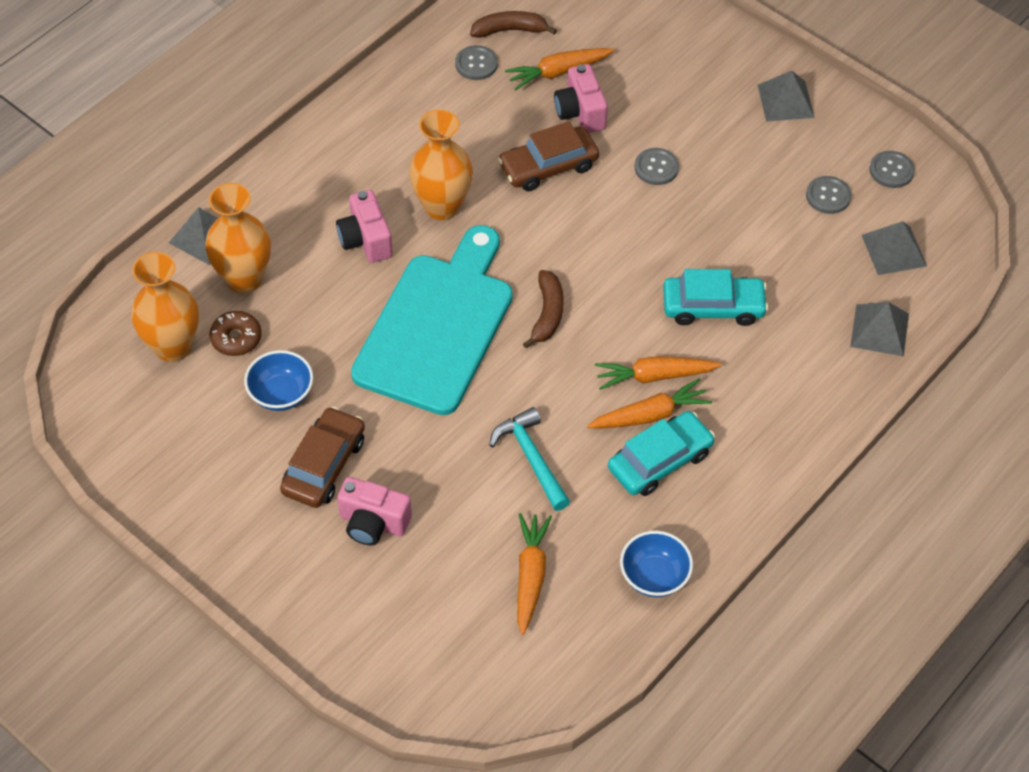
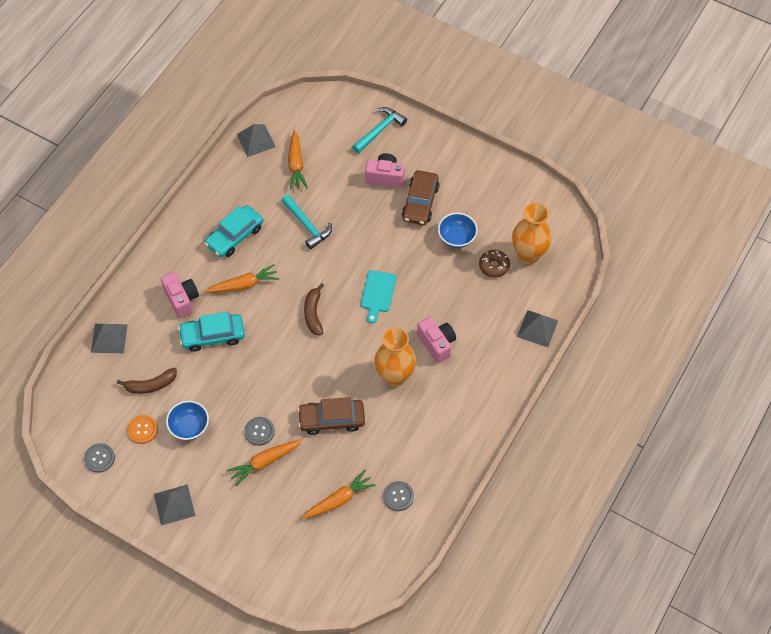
camera: 170 degrees right, 5 degrees up
orange vase [205,183,271,294] -> none
turquoise cutting board [351,225,513,415] -> turquoise cutting board [361,270,396,323], size x0.43
brown banana [470,11,557,38] -> brown banana moved to [117,367,177,394]
brown car [498,121,599,191] -> brown car turned 150 degrees counterclockwise [298,397,365,435]
pink camera [554,64,608,133] -> pink camera moved to [161,272,199,318]
orange carrot [587,378,712,429] -> orange carrot moved to [227,440,302,486]
blue bowl [620,531,693,597] -> blue bowl moved to [166,401,209,440]
grey button [806,176,851,214] -> orange button [127,415,158,444]
grey pyramid [862,221,927,275] -> grey pyramid moved to [237,124,276,157]
none -> turquoise hammer [352,107,407,153]

